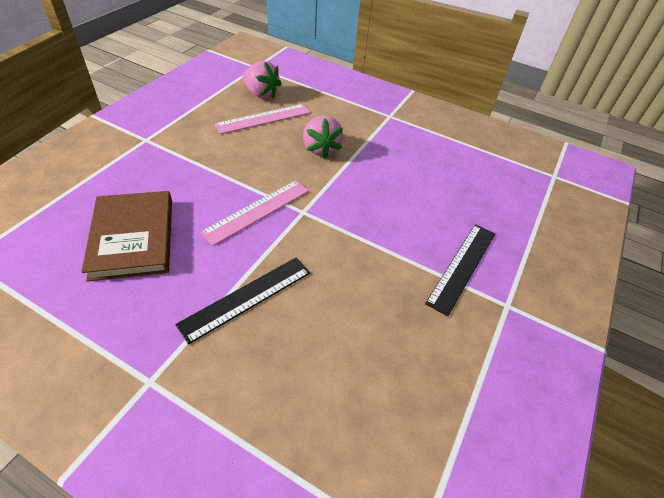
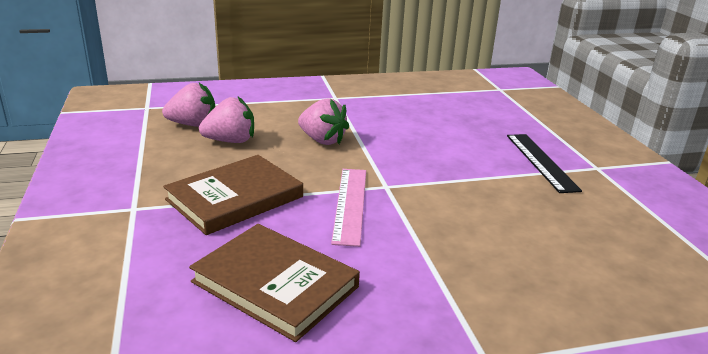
camera: 40 degrees left, 20 degrees down
black ruler [175,258,310,344] -> none
pink ruler [214,104,311,134] -> pink strawberry [199,97,254,143]
none -> brown book [163,155,303,235]

